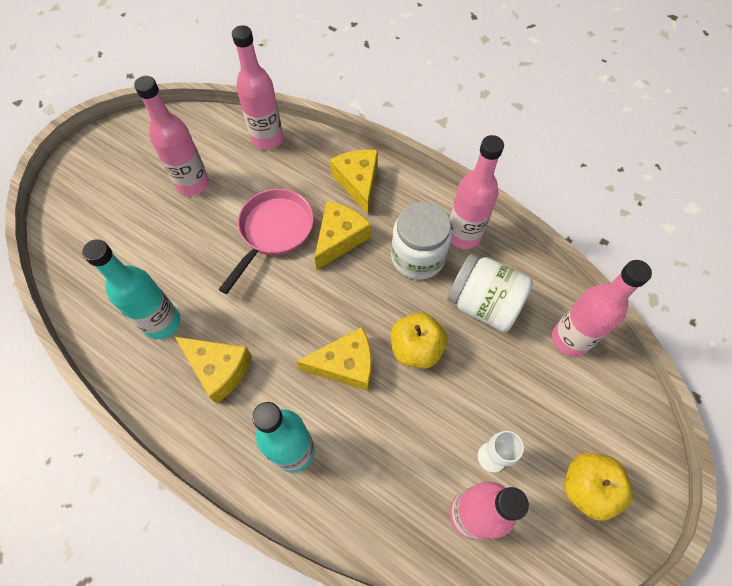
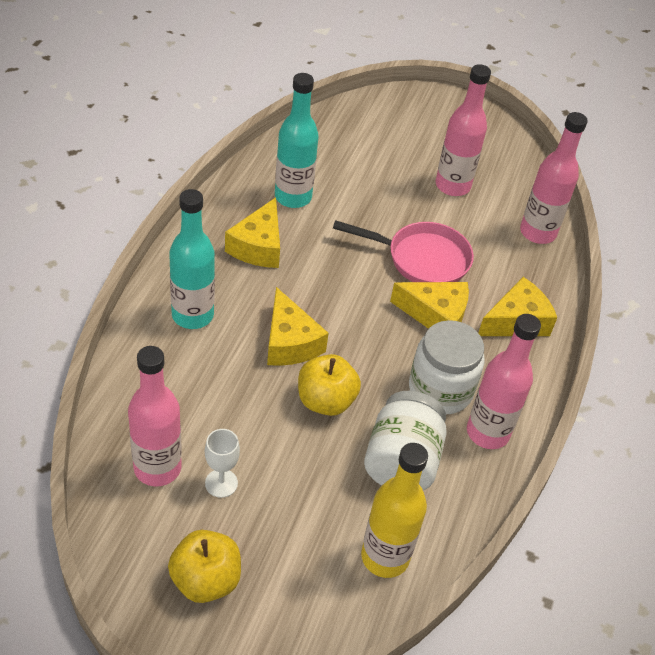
camera: 70 degrees right, 15 degrees down
pink bottle [552,260,652,357] -> yellow bottle [361,443,428,578]

